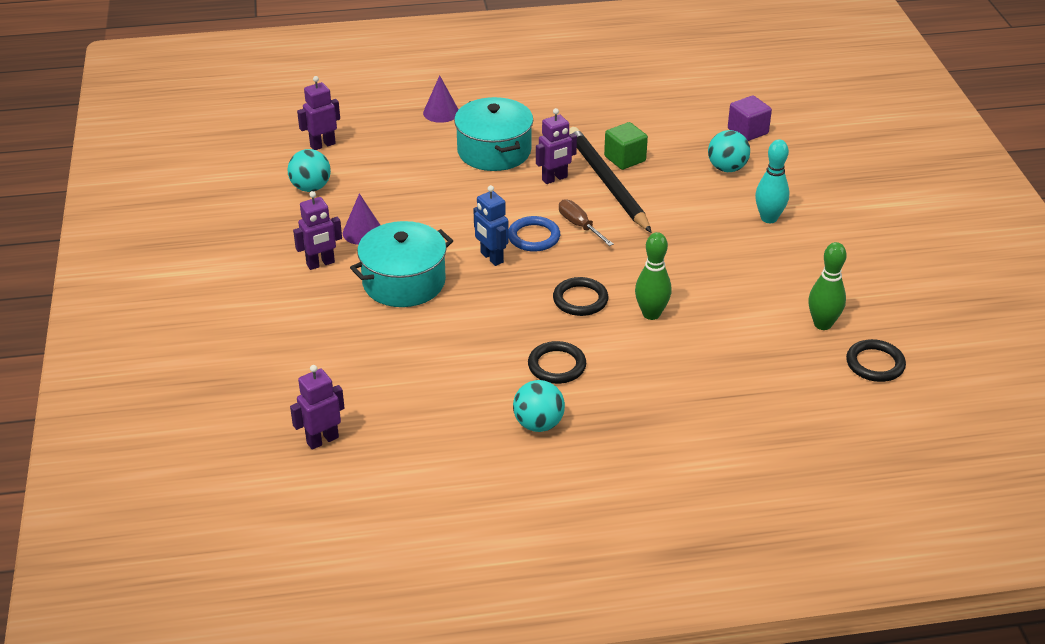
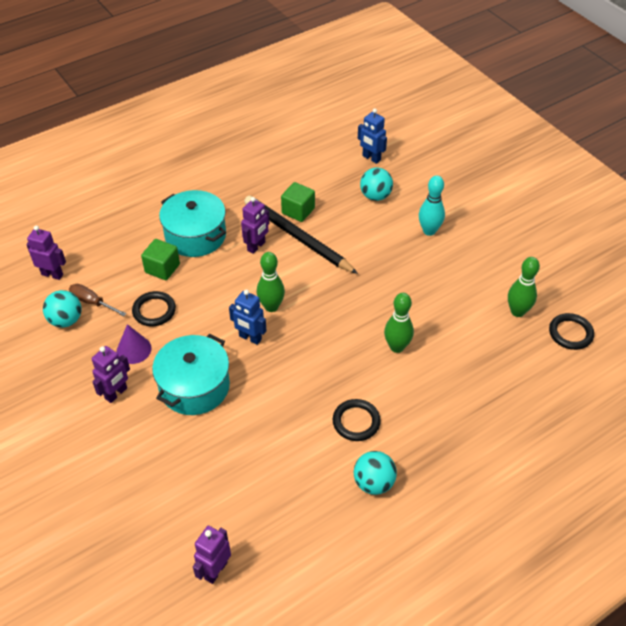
camera: 25 degrees left, 10 degrees up
purple robot [297,76,340,150] -> purple robot turned 75 degrees clockwise [26,226,66,280]
purple cone [423,75,459,123] -> none
blue ring [508,216,560,252] -> green bowling pin [257,252,285,312]
black ring [553,277,608,316] -> black ring moved to [132,291,176,326]
brown screwdriver [559,199,614,246] -> brown screwdriver moved to [69,284,127,316]
purple cube [728,95,772,141] -> blue robot [358,108,387,164]
none -> green cube [141,239,180,280]

